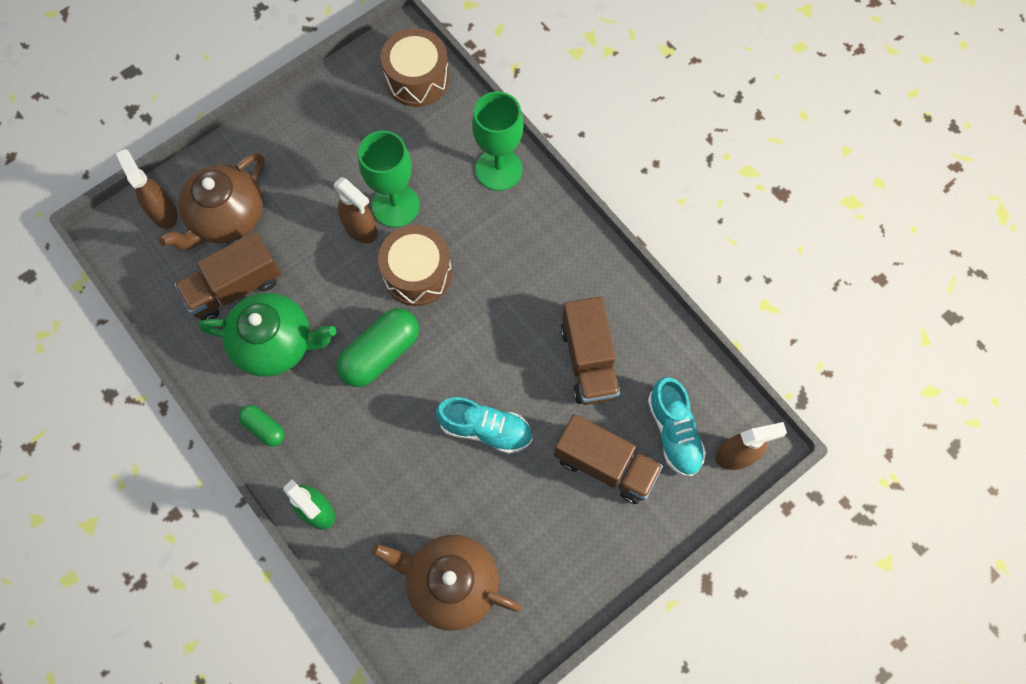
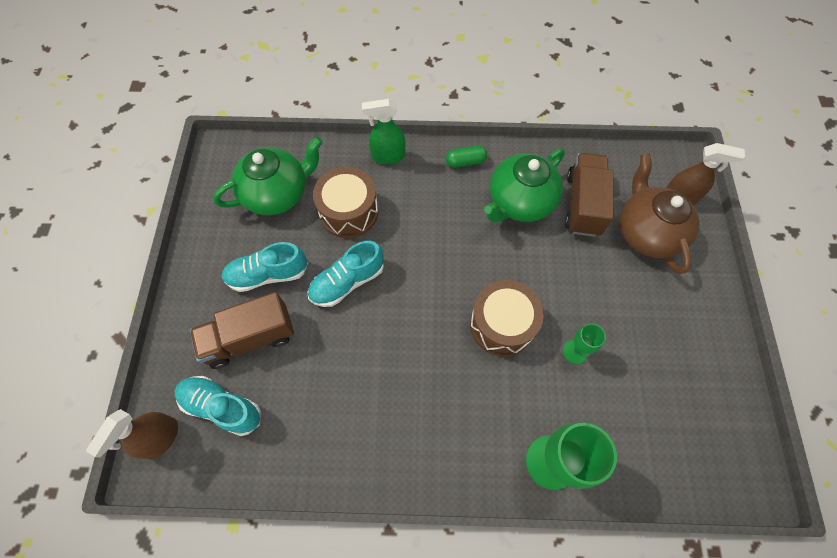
camera: 130 degrees right, 5 degrees down
brown spray bottle [334,177,378,243] -> none
green capsule [337,308,419,387] -> none
green goblet [358,131,420,228] -> green goblet [563,323,606,364], size x0.53
brown teapot [372,535,521,631] -> green teapot [213,137,323,215]
brown drum [381,28,450,107] -> brown drum moved to [313,167,378,238]
brown truck [561,297,620,405] -> none
none -> turquoise shoe [222,242,308,292]

